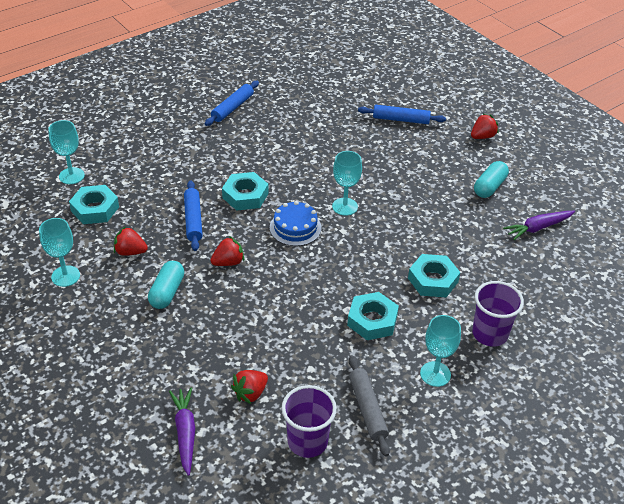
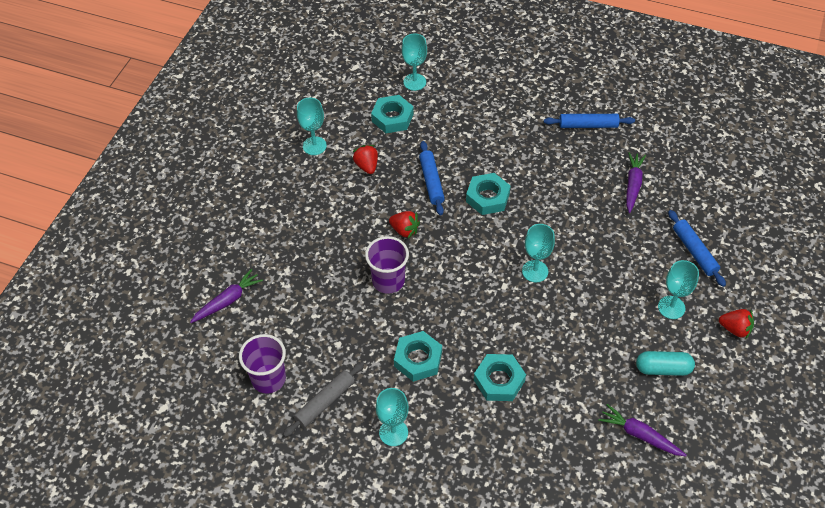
camera: 60 degrees right, 10 degrees up
turquoise capsule [148,261,184,309] -> none
blue rolling pin [184,180,203,251] -> blue rolling pin turned 60 degrees counterclockwise [419,141,445,215]
red strawberry [231,370,268,404] -> none
blue cake [270,201,322,246] -> none
purple cup [472,281,524,347] -> purple cup moved to [365,236,409,294]
none -> purple carrot [626,152,646,213]
none -> turquoise goblet [658,260,699,319]

